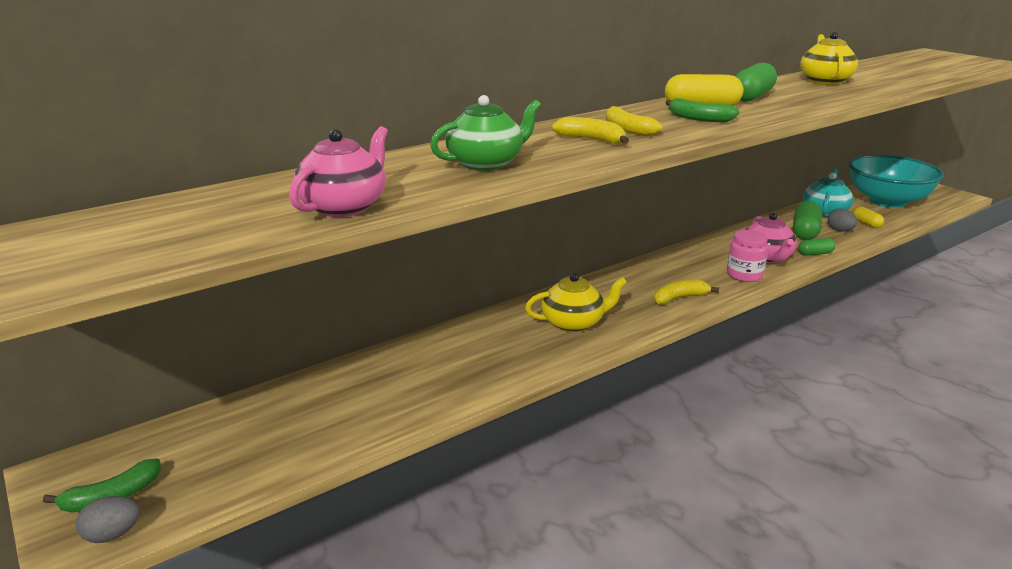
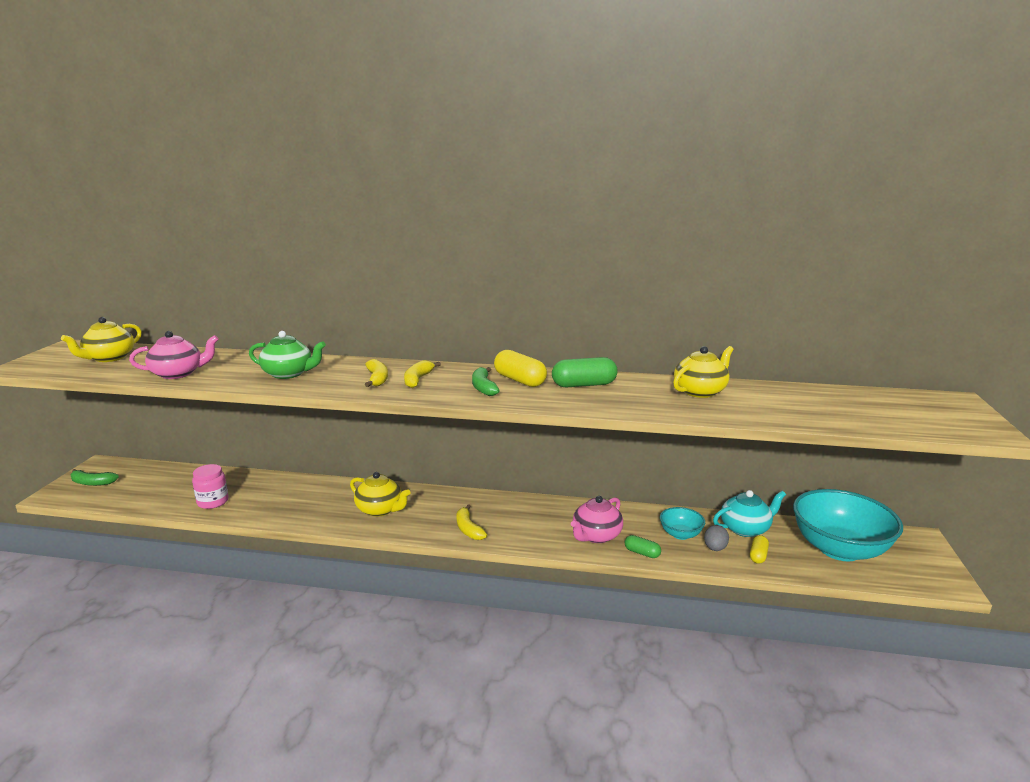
camera: 45 degrees right, 5 degrees down
grey egg [76,496,140,543] -> none
yellow banana [654,280,719,305] -> yellow banana turned 135 degrees counterclockwise [456,504,487,540]
pink jar [727,230,768,282] -> pink jar moved to [192,464,229,509]
green capsule [793,201,822,240] -> turquoise bowl [660,507,705,540]
none -> yellow teapot [61,317,142,362]

